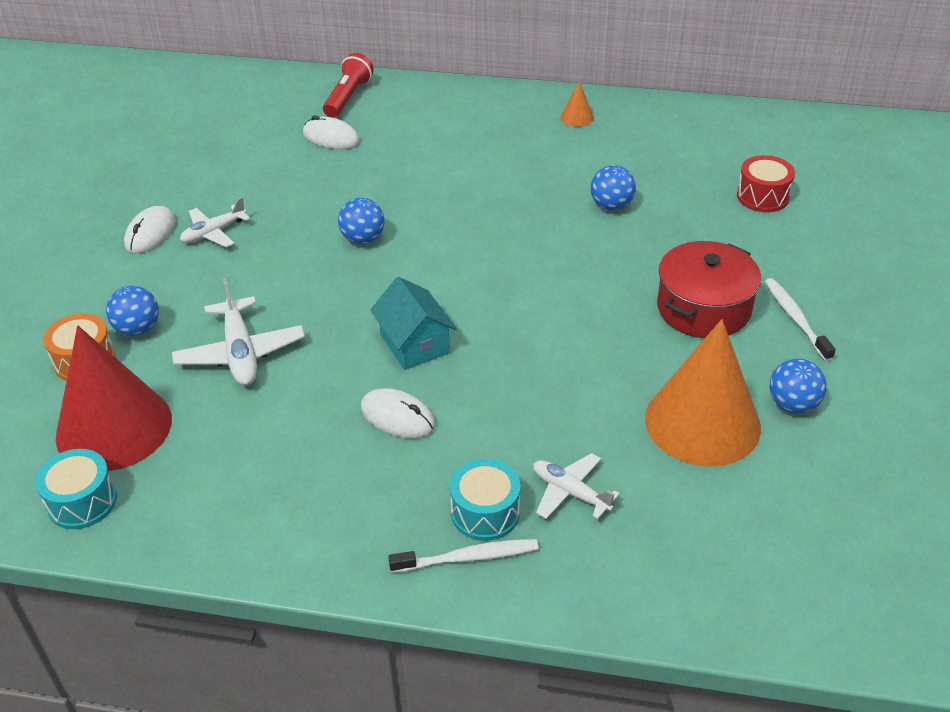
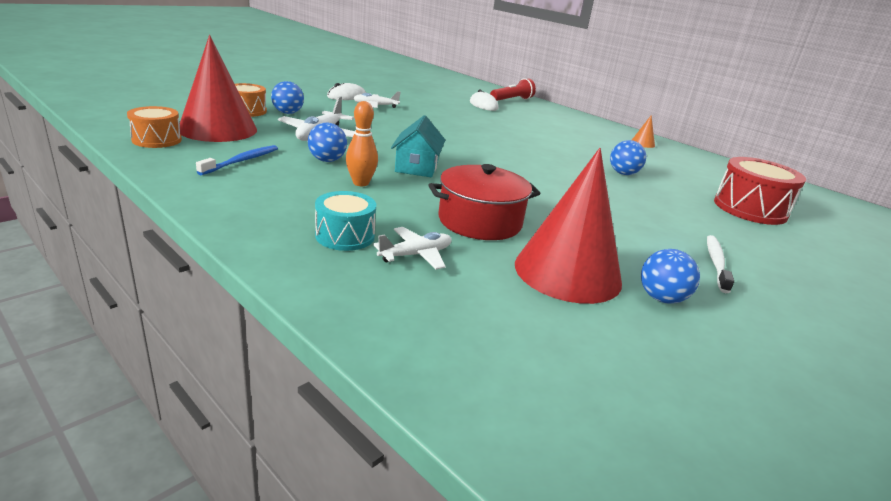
camera: 30 degrees right, 15 degrees down
turquoise drum [35,449,117,529] -> orange drum [127,106,182,148]
blue ball [338,198,385,244] -> blue ball moved to [308,122,347,162]
white mouse [361,388,435,438] -> orange bowling pin [346,101,378,186]
white toothbrush [388,539,539,573] -> none
white plane [533,453,620,519] -> white plane turned 75 degrees clockwise [373,227,452,270]
orange cone [645,319,761,467] -> red cone [515,148,622,304]
red pot [657,241,761,338] -> red pot moved to [429,164,541,240]
red drum [737,155,795,212] -> red drum [714,157,806,225], size x1.58
none -> blue toothbrush [196,145,278,175]

